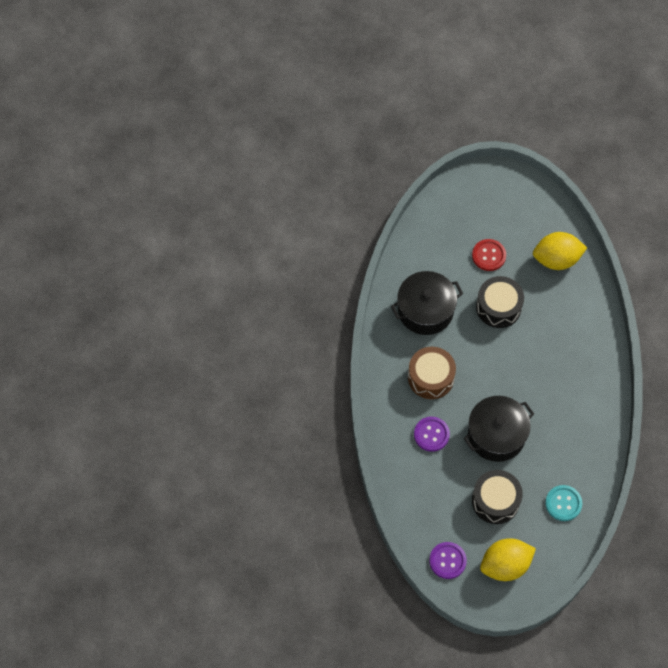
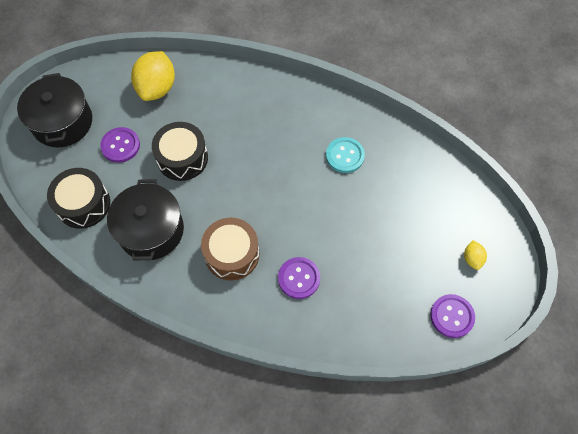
camera: 70 degrees left, 0 degrees up
black pot [464,396,534,462] -> black pot moved to [17,73,92,147]
red button [472,239,506,271] -> purple button [100,127,140,163]
black drum [472,470,523,524] -> black drum moved to [47,168,110,229]
yellow lemon [480,538,536,581] -> yellow lemon [464,240,487,270], size x0.46
turquoise button [545,485,582,521] -> turquoise button moved to [326,137,365,173]

